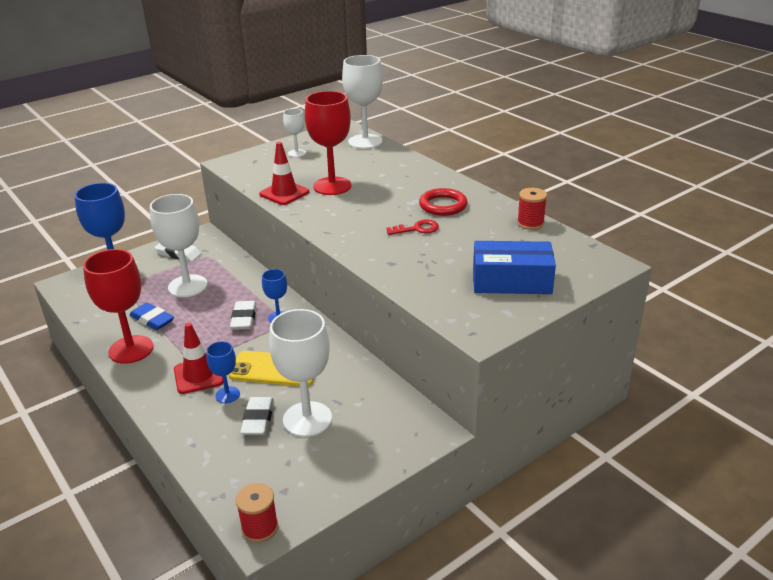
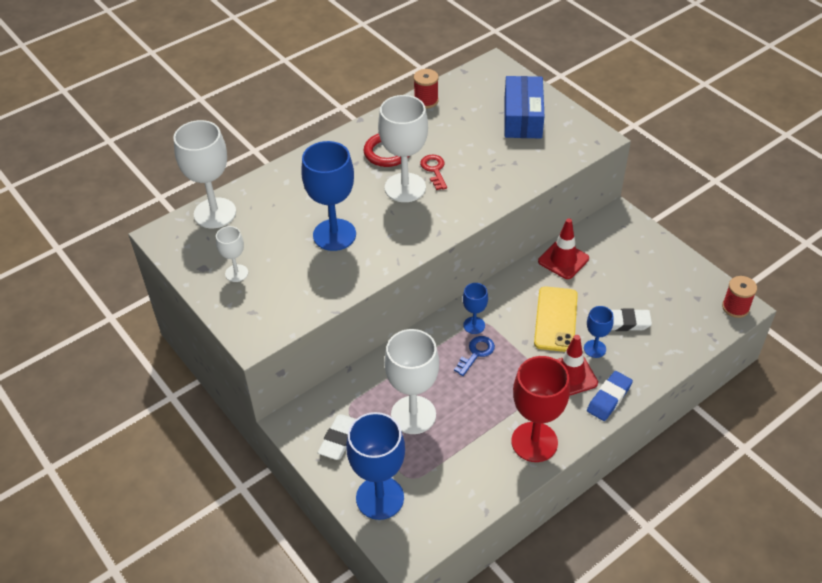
camera: 90 degrees left, 15 degrees up
blue eraser [130,303,174,330] -> blue eraser moved to [587,371,633,421]
white eraser [230,301,256,330] -> blue key [454,336,495,376]
red traffic cone [259,142,309,205] -> red traffic cone moved to [538,218,589,279]
white goblet [269,309,332,437] -> white goblet moved to [378,95,428,202]
red goblet [305,91,351,195] -> blue goblet [301,141,356,251]

